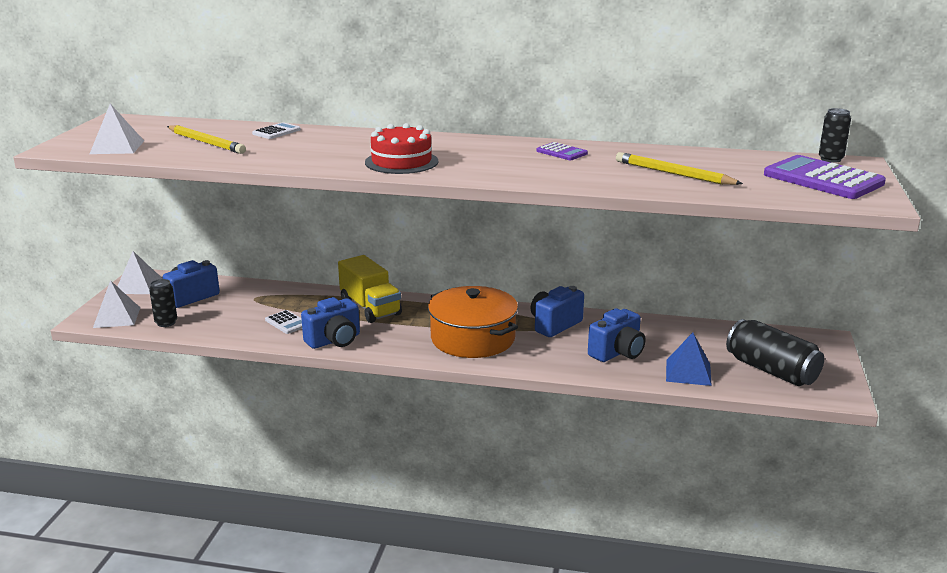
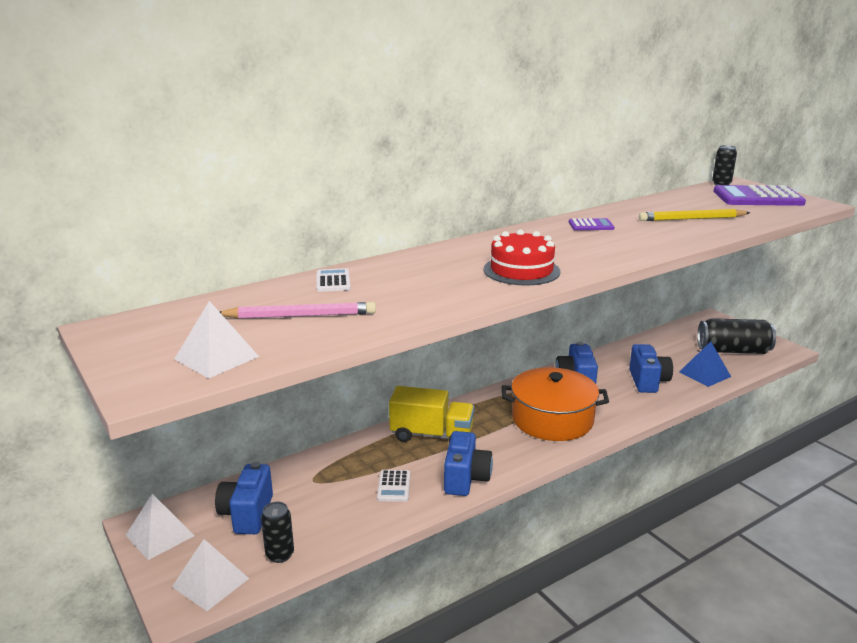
camera: 45 degrees left, 0 degrees up
yellow pencil [167,125,246,154] -> pink pencil [220,302,376,319]
white calculator [265,310,302,334] -> white calculator turned 90 degrees clockwise [377,470,410,502]

